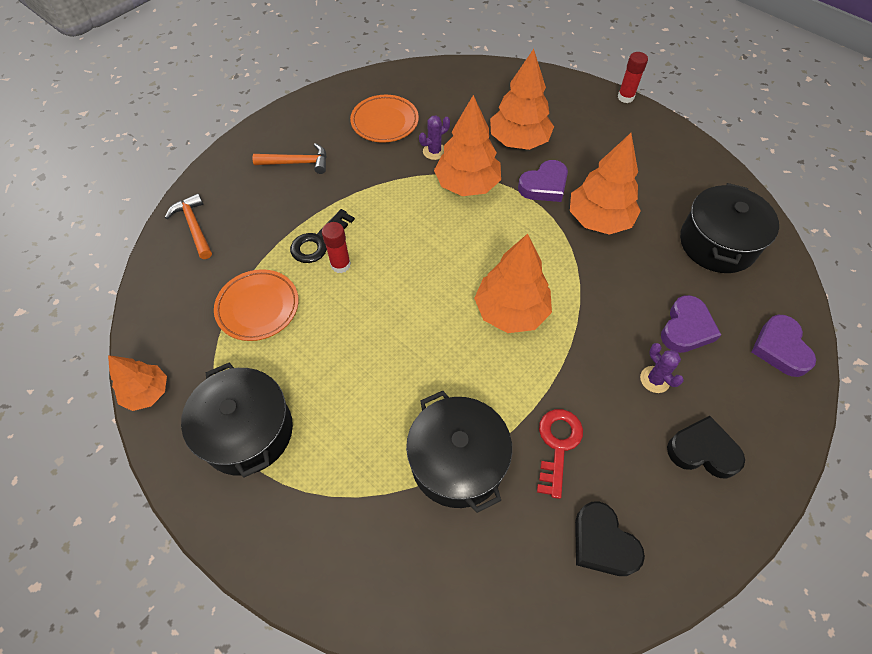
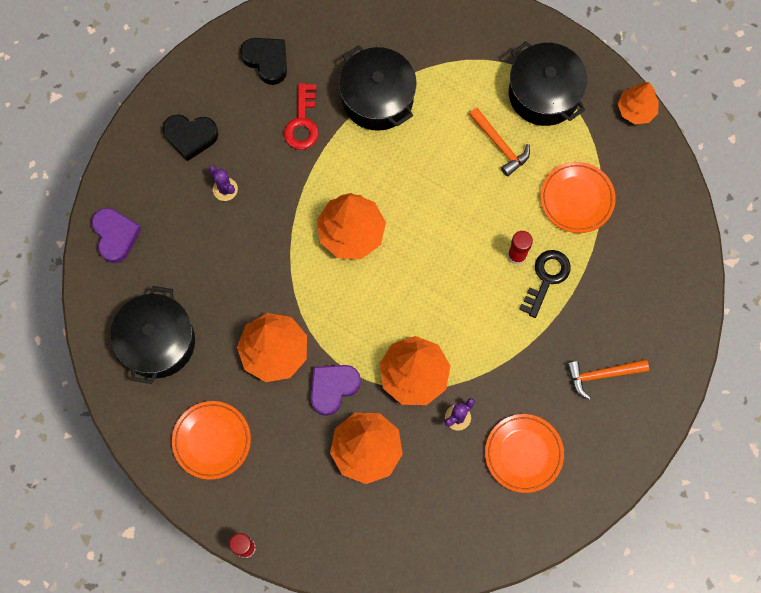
camera: 170 degrees right, 15 degrees up
orange hammer [165,194,212,259] -> orange hammer moved to [469,108,530,177]
purple heart [661,295,721,353] -> none
none -> orange plate [172,401,251,480]

